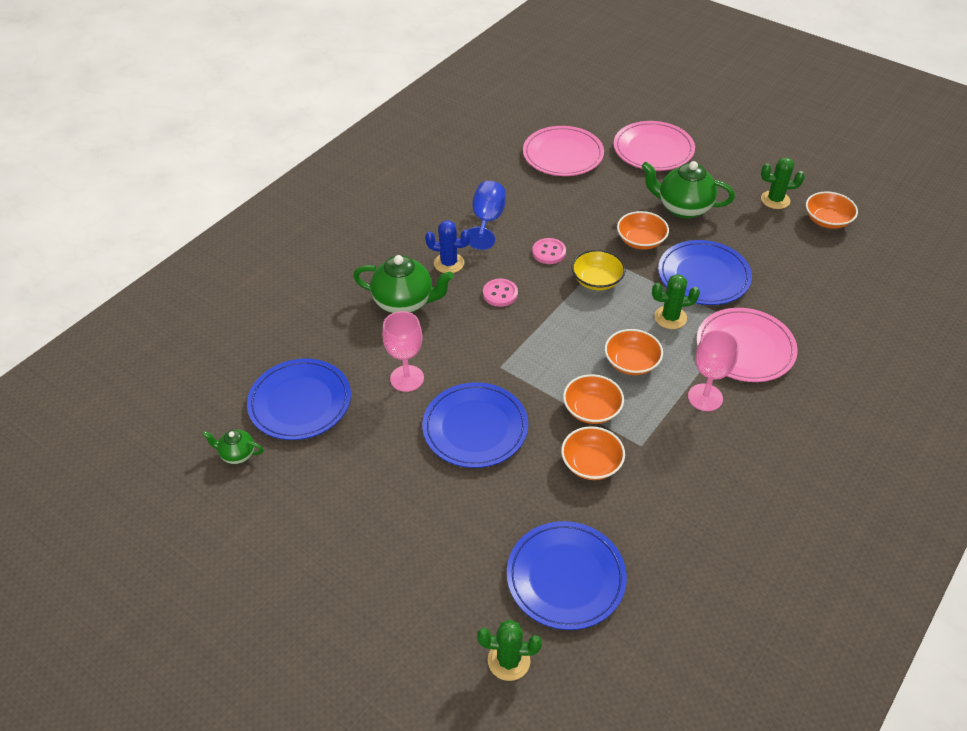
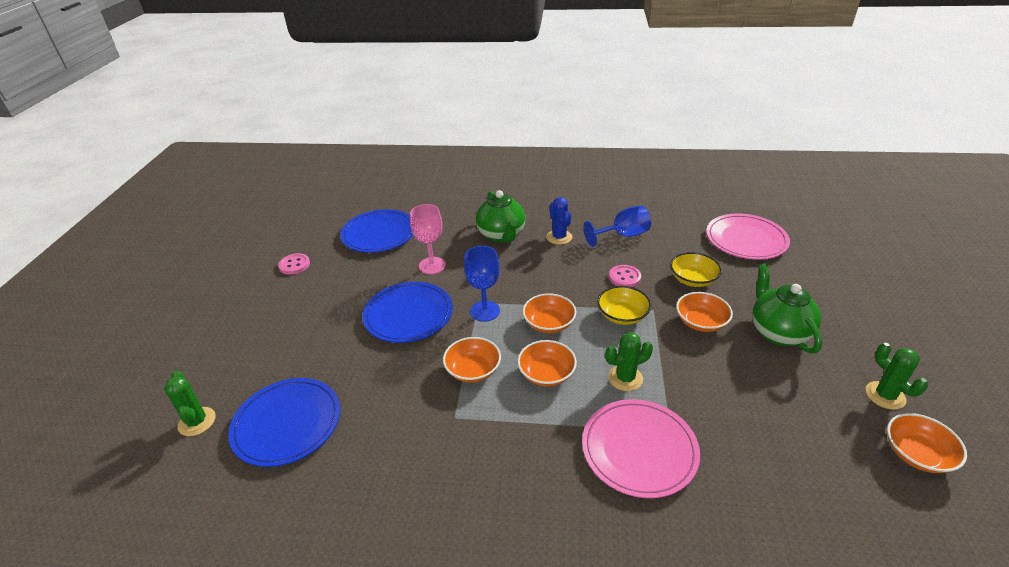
camera: 60 degrees right, 10 degrees down
green teapot [202,430,264,464] -> none
pink button [483,279,518,307] -> pink button moved to [278,253,310,275]
orange bowl [561,426,625,480] -> orange bowl moved to [523,293,576,333]
pink plate [614,121,695,171] -> none
green cactus [652,274,700,329] -> green cactus turned 75 degrees counterclockwise [605,332,653,391]
blue plate [658,240,752,305] -> none
pink goblet [688,330,739,411] -> none
none -> blue goblet [464,246,500,322]
none -> yellow bowl [670,252,722,287]

